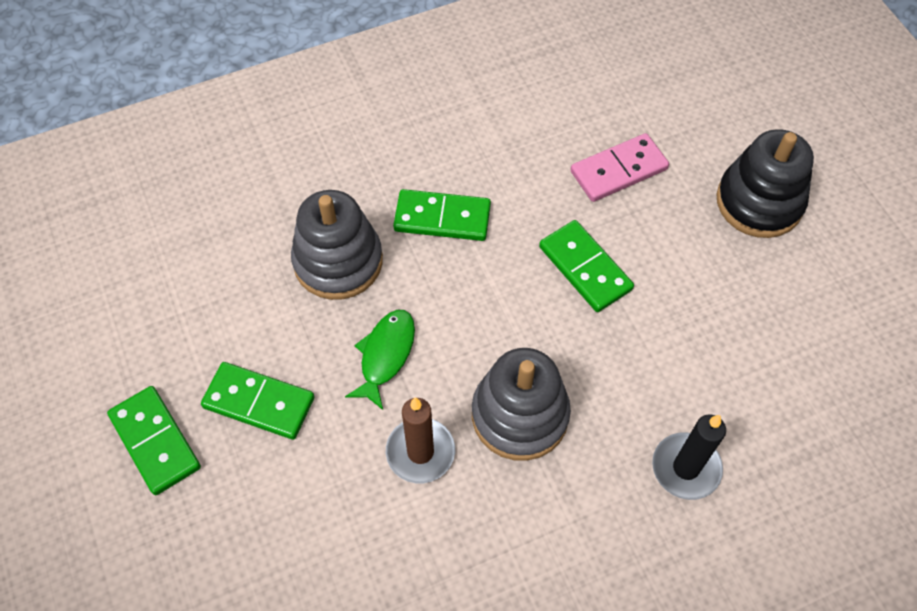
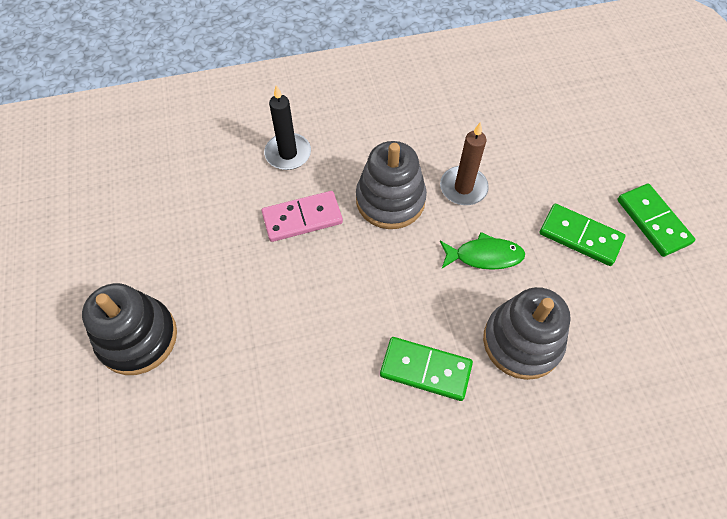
camera: 170 degrees left, 0 degrees up
green fish [345,310,415,410] -> green fish turned 120 degrees counterclockwise [440,232,525,270]
green domino [539,220,634,312] -> none
pink domino [571,133,669,202] -> pink domino moved to [262,191,343,242]

